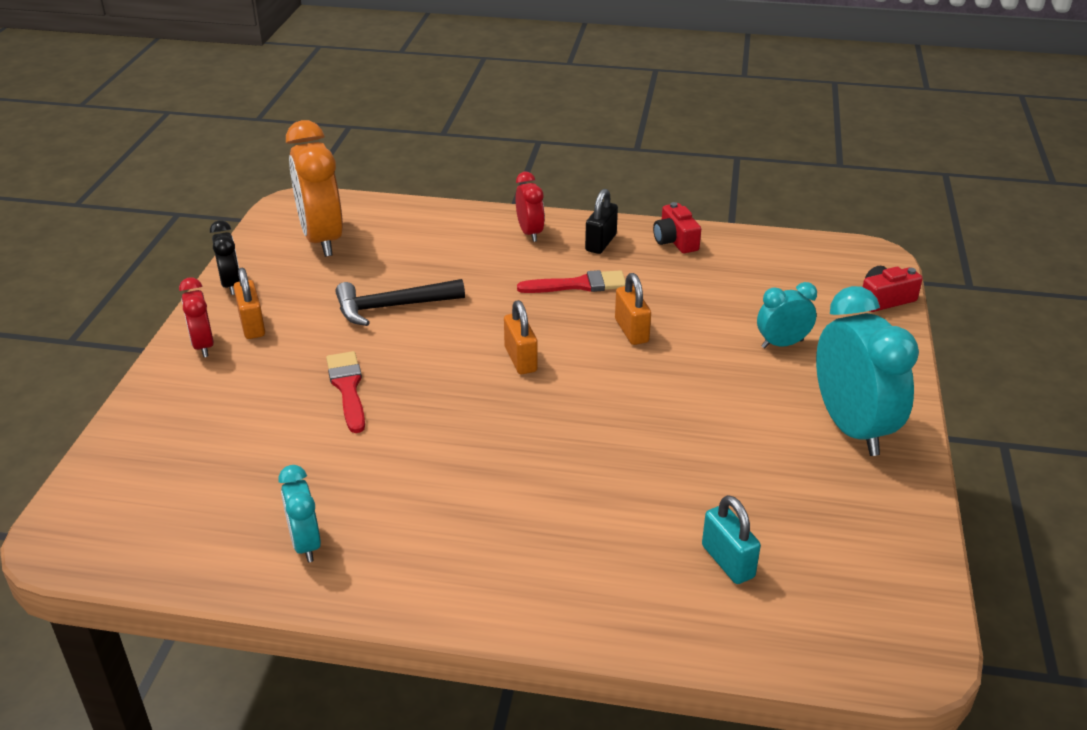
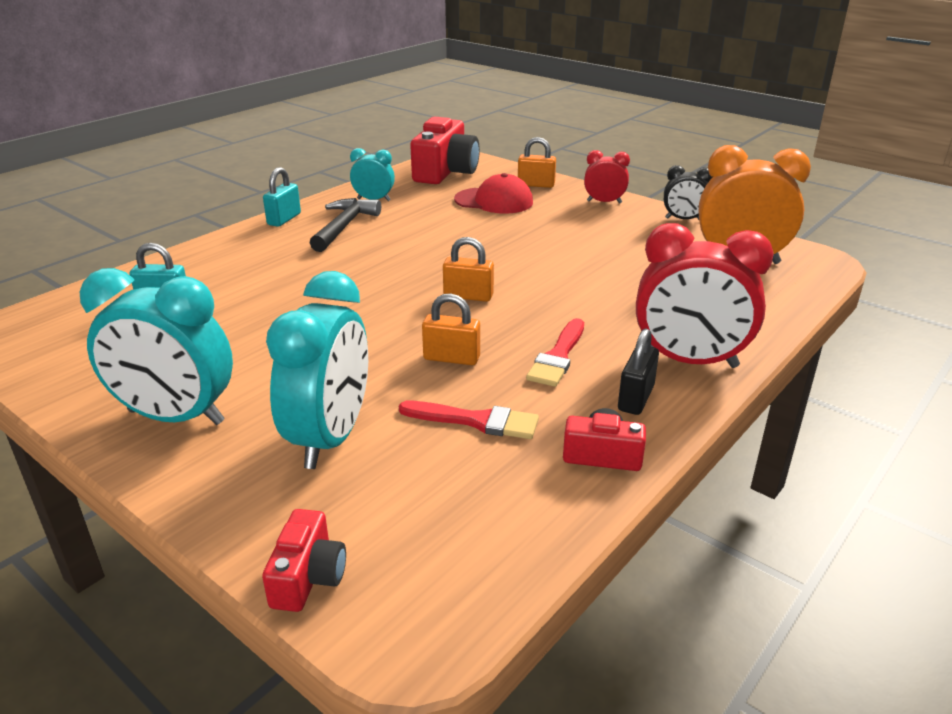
camera: 120 degrees right, 5 degrees down
orange padlock [234,268,265,339] -> orange padlock moved to [518,137,556,188]
red brush [326,351,365,433] -> red brush moved to [399,401,539,439]
black hammer [335,279,465,326] -> black hammer moved to [310,198,381,252]
red clock [516,172,545,242] -> red clock [636,223,774,368], size x1.90
black padlock [585,189,618,254] -> black padlock turned 60 degrees clockwise [618,328,659,415]
turquoise clock [757,282,817,348] -> turquoise clock [266,271,368,469], size x1.90
none -> turquoise padlock [263,167,301,227]
none -> red camera [410,116,480,184]
none -> red cap [454,173,533,214]

